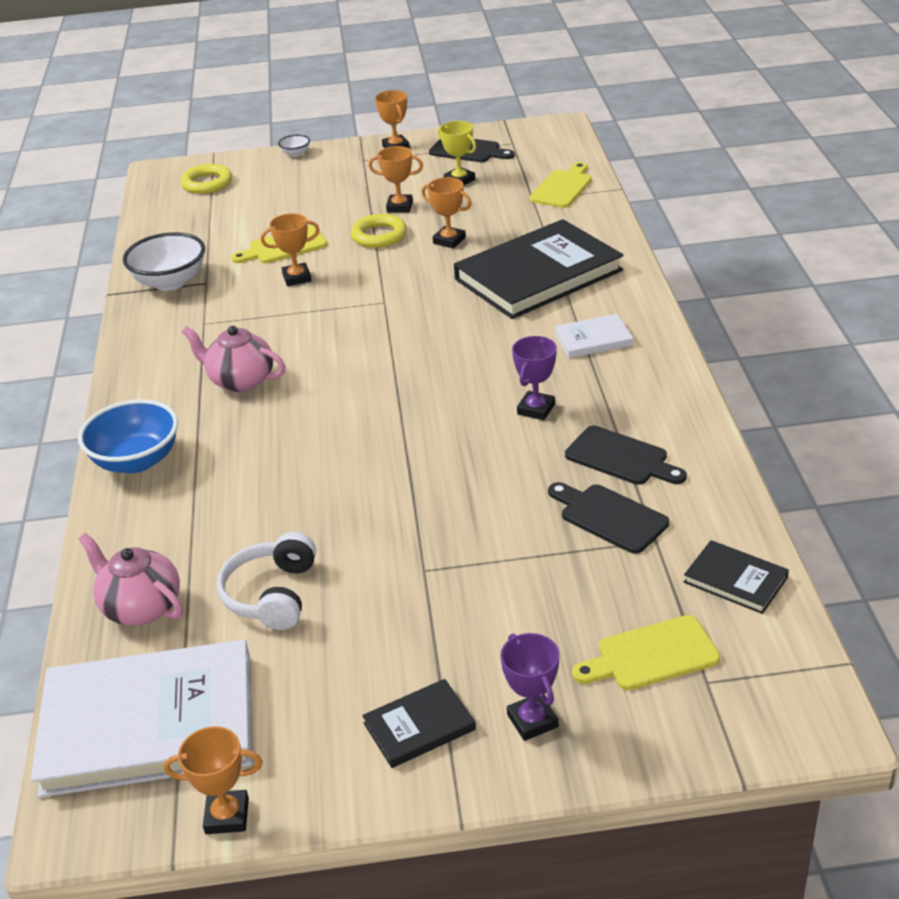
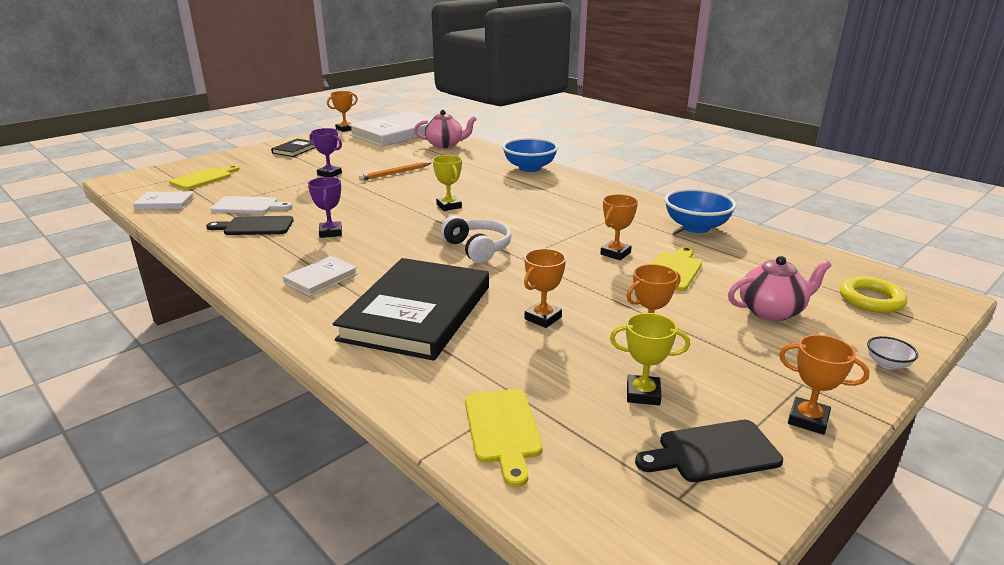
camera: 140 degrees right, 10 degrees down
white bowl [123,232,205,291] -> blue bowl [665,189,736,233]
pink teapot [182,326,286,392] -> pink teapot moved to [728,256,832,321]
white headphones [217,532,316,630] -> white headphones moved to [441,216,512,263]
yellow ring [351,214,407,248] -> none
orange trophy [421,177,472,248] -> orange trophy turned 45 degrees counterclockwise [524,249,566,328]
purple trophy [500,633,559,741] -> purple trophy moved to [310,128,342,177]
black cutting board [548,482,669,554] -> white cutting board [210,196,292,214]
black book [684,540,789,614] -> white book [133,191,195,210]
none -> orange pencil [359,162,431,181]
none -> yellow trophy [433,155,462,211]

